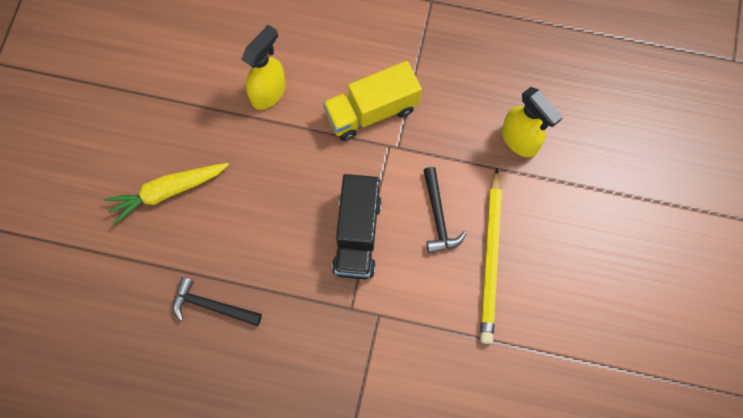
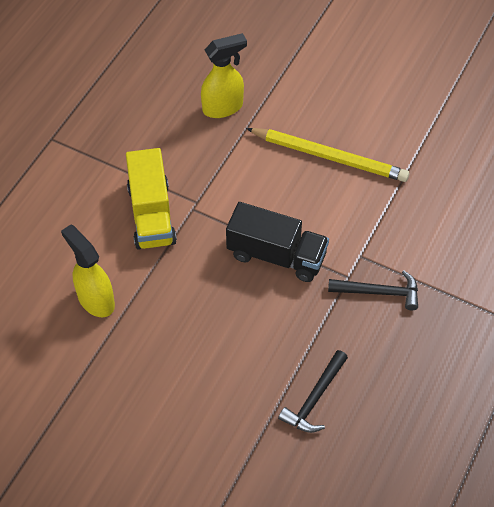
camera: 75 degrees left, 15 degrees down
yellow carrot [104,163,229,225] -> none
black hammer [423,167,466,253] -> black hammer moved to [328,271,418,310]

